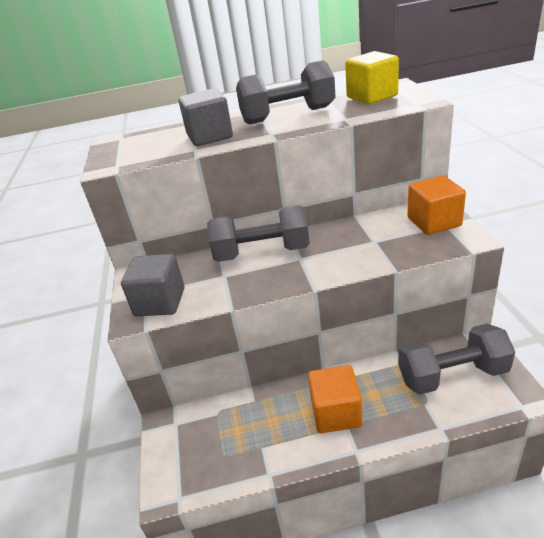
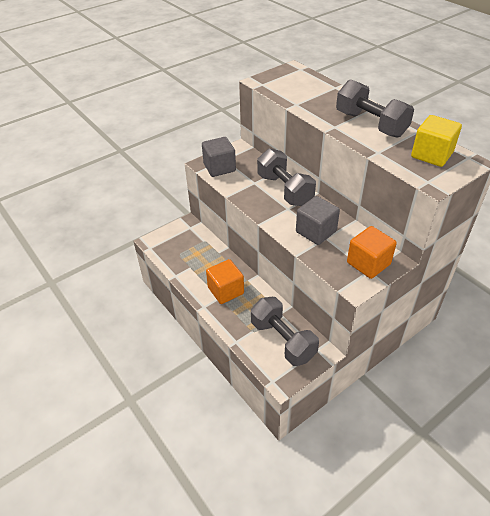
camera: 60 degrees right, 10 degrees up
grey cube [178,88,233,146] -> grey cube moved to [296,196,340,245]

